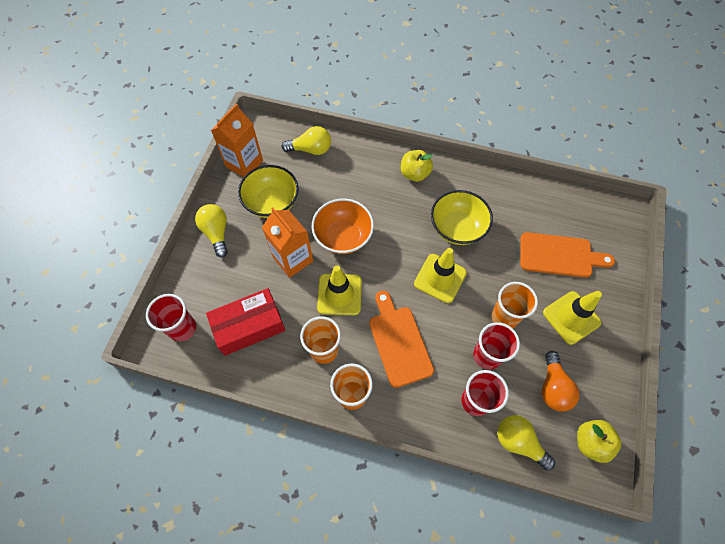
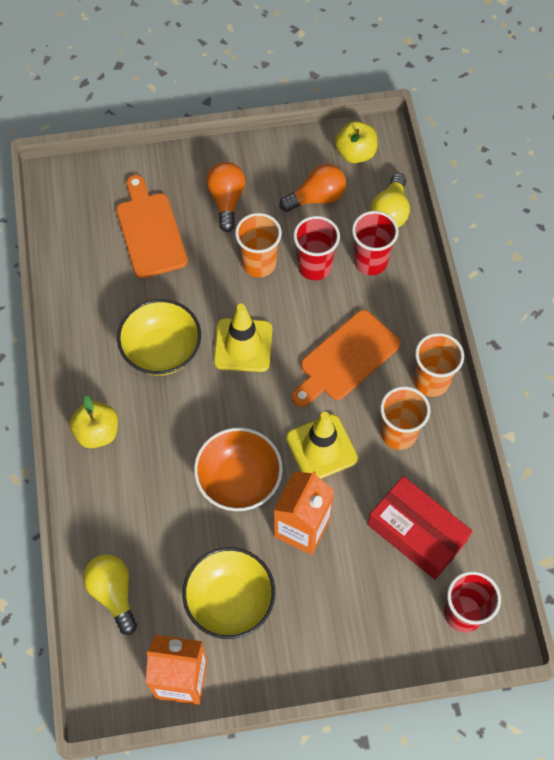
camera: 115 degrees left, 0 degrees up
yellow light bulb [195,204,228,258] -> none
yellow traffic cone [543,291,602,345] -> orange light bulb [207,162,245,232]

